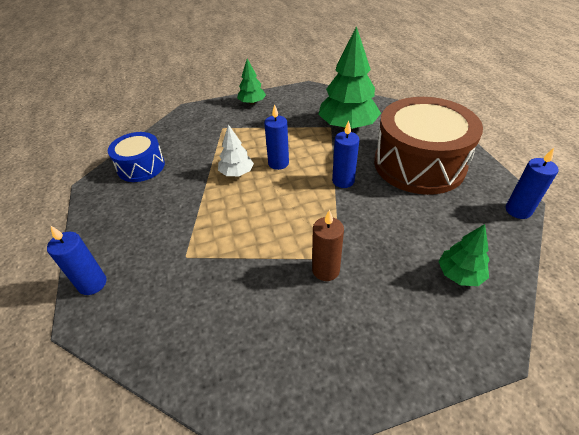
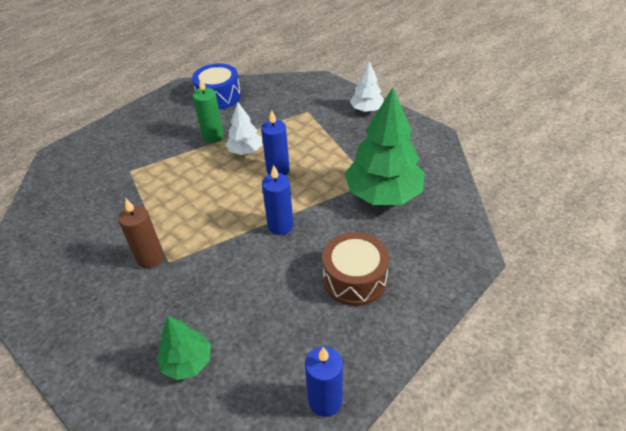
camera: 60 degrees right, 0 degrees up
blue candle [47,225,107,295] -> none
green tree [237,59,266,105] -> white tree [350,61,384,112]
brown drum [374,97,483,195] -> brown drum [322,232,389,306], size x0.54
none -> green candle [193,77,224,143]

